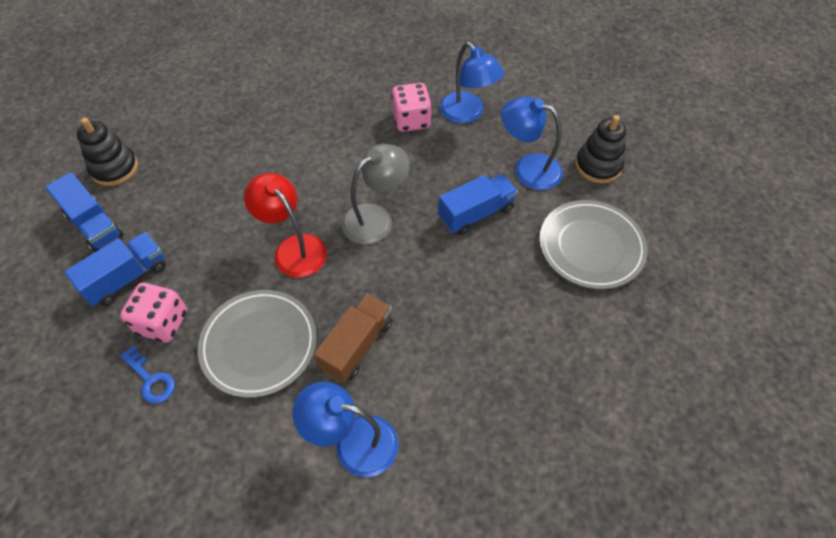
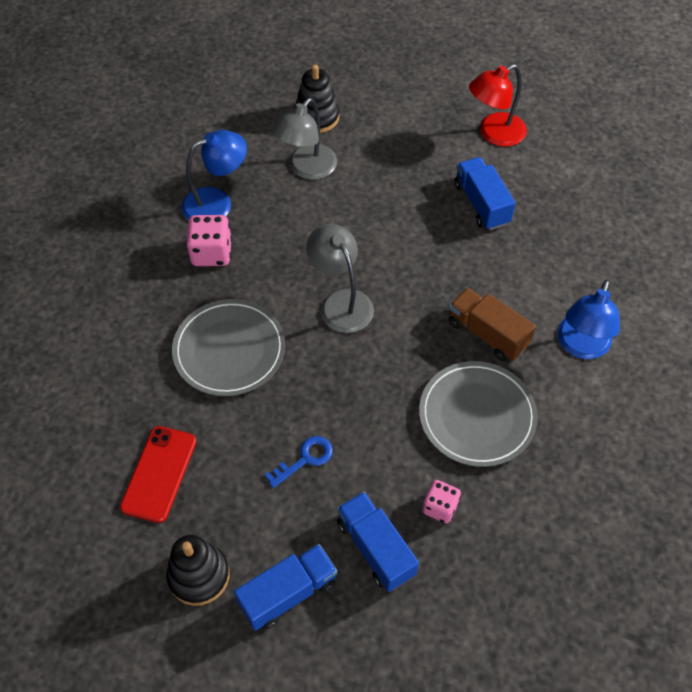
camera: 80 degrees left, 0 degrees up
pink dice [120,283,187,342] -> pink dice [422,480,461,523], size x0.65
blue key [120,345,175,404] -> blue key moved to [265,436,333,488]
red lamp [244,173,327,278] -> red lamp moved to [469,64,527,147]
blue truck [438,174,518,235] -> blue truck moved to [454,157,516,230]
blue lamp [501,97,563,190] -> grey lamp [272,98,337,180]
grey plate [539,200,648,289] -> grey plate moved to [172,299,285,396]
none -> red phone [120,426,196,523]

